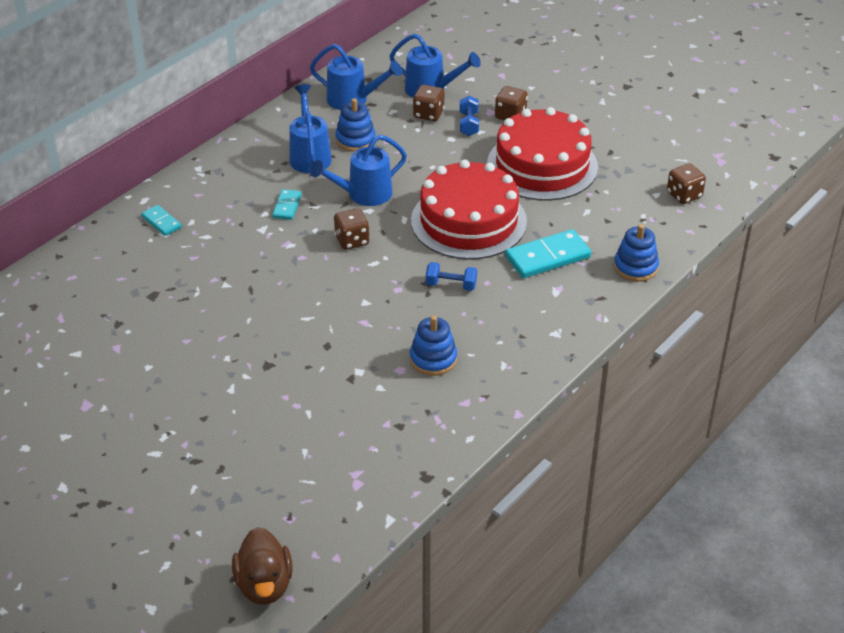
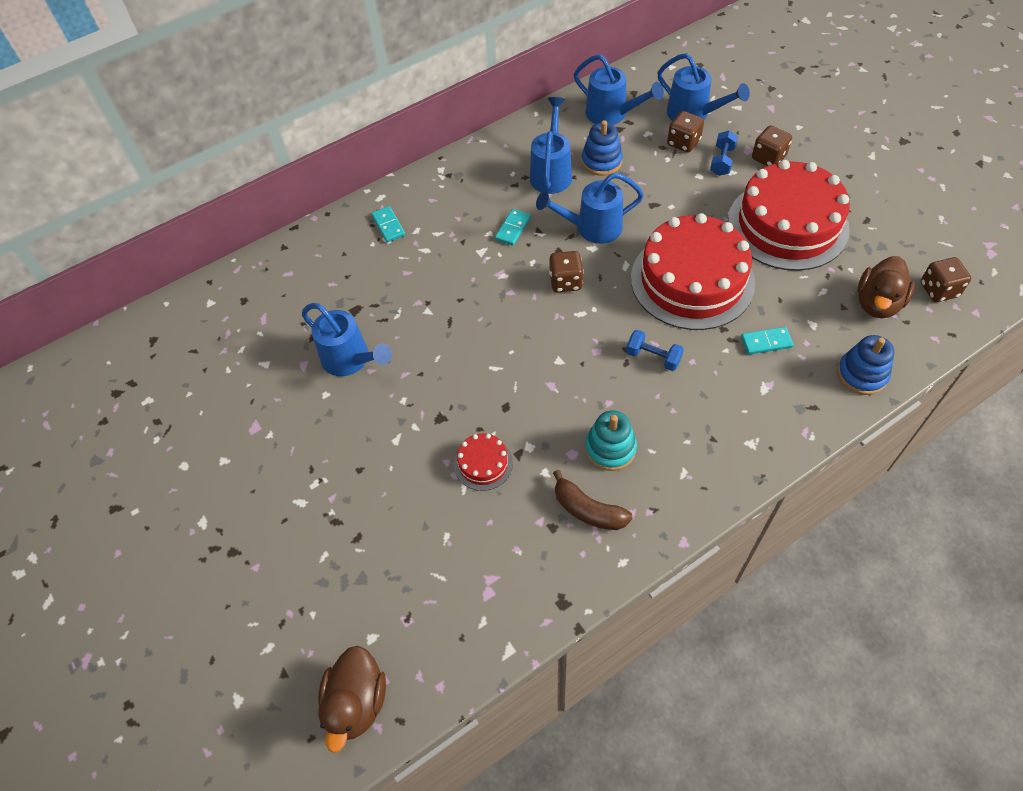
camera: 20 degrees right, 15 degrees up
blue stacking toy [410,315,457,376] -> turquoise stacking toy [585,410,637,471]
turquoise domino [505,229,591,278] -> turquoise domino [741,327,794,354], size x0.55
none -> blue watering can [302,303,392,376]
none -> red cake [454,433,513,491]
none -> brown banana [553,470,632,530]
none -> brown duck [858,256,915,318]

